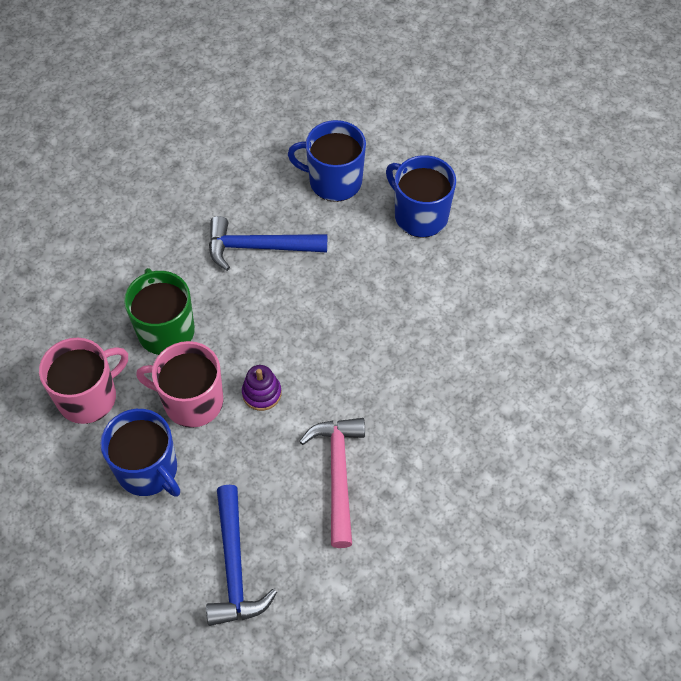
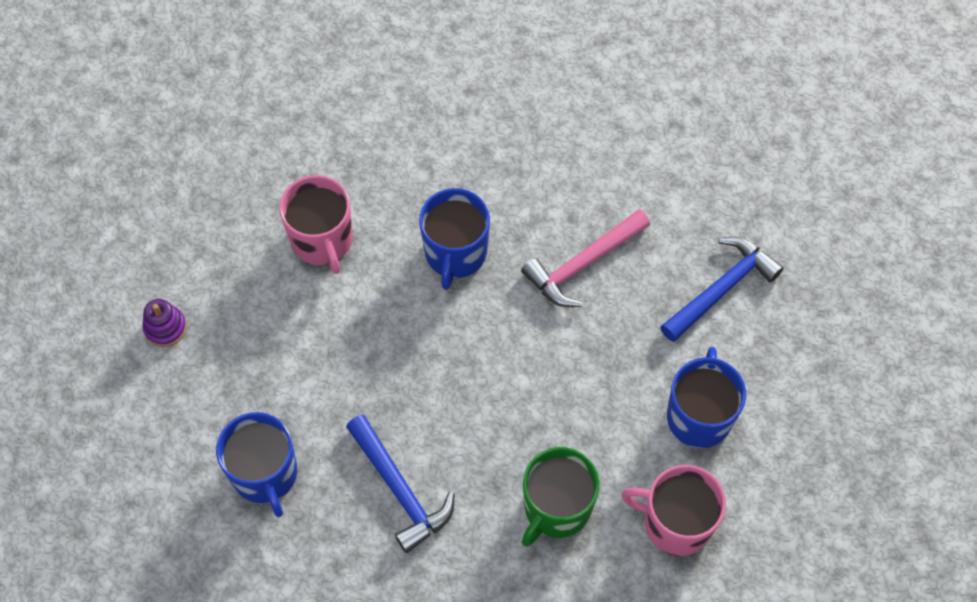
camera: 125 degrees left, 5 degrees up
pink mug [136,341,223,428] -> pink mug moved to [279,175,353,274]
purple stacking toy [242,365,281,411] -> purple stacking toy moved to [142,299,187,347]
blue mug [386,155,456,238] -> blue mug moved to [419,188,490,290]

